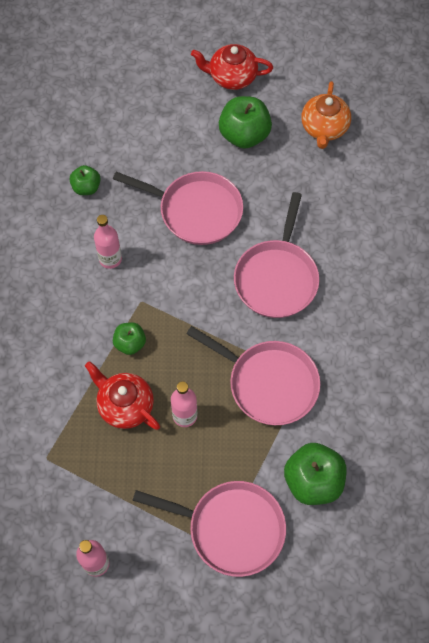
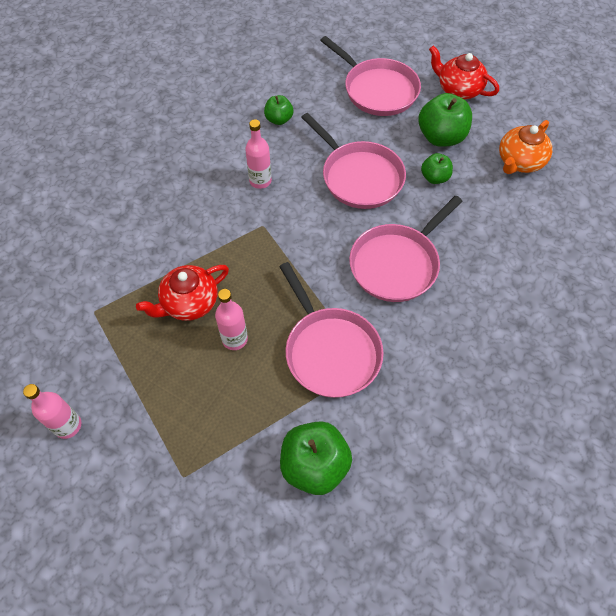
camera: 30 degrees right, 5 degrees down
red teapot [85,361,160,430] -> red teapot turned 105 degrees counterclockwise [136,265,229,321]
green apple [113,323,146,355] -> green apple moved to [421,153,453,184]
pink pan [132,481,286,577] -> pink pan moved to [320,36,421,116]

